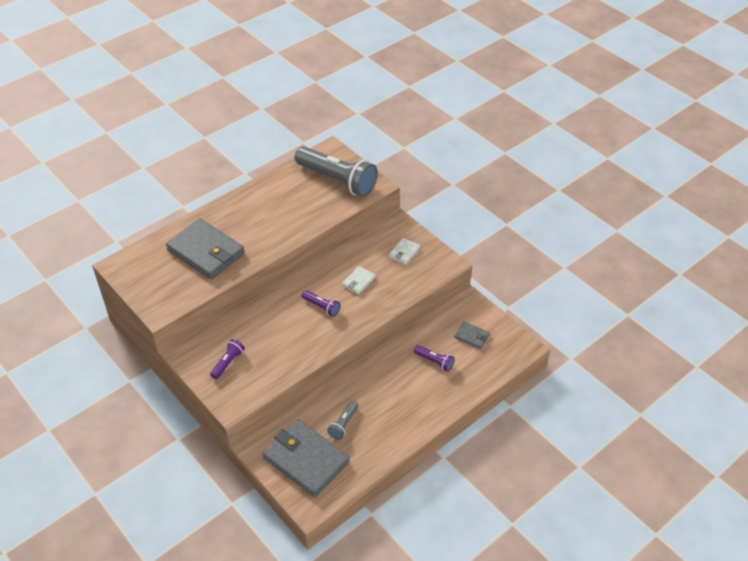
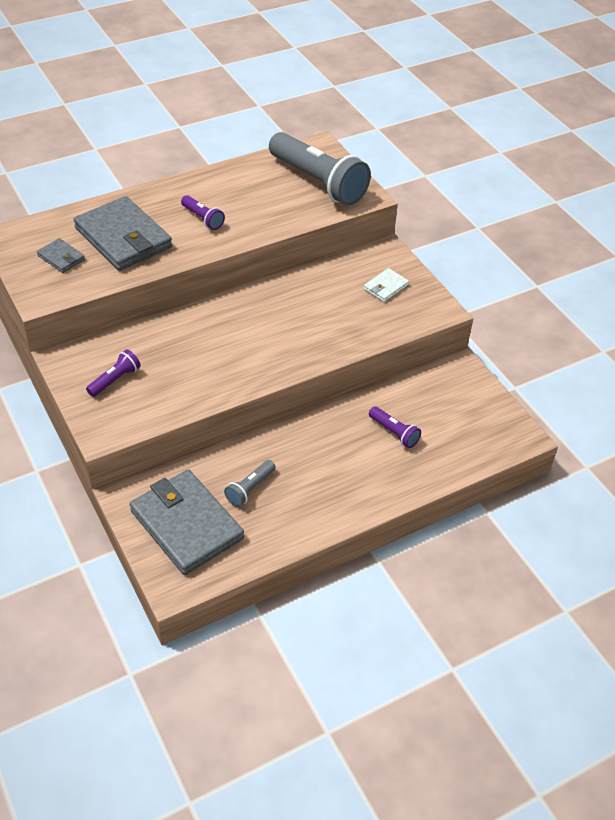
camera: 10 degrees right, 0 degrees up
purple flashlight [302,290,340,317] -> purple flashlight moved to [181,195,225,230]
white wallet [342,266,376,295] -> none
grey wallet [454,321,490,349] -> grey wallet moved to [37,238,85,273]

